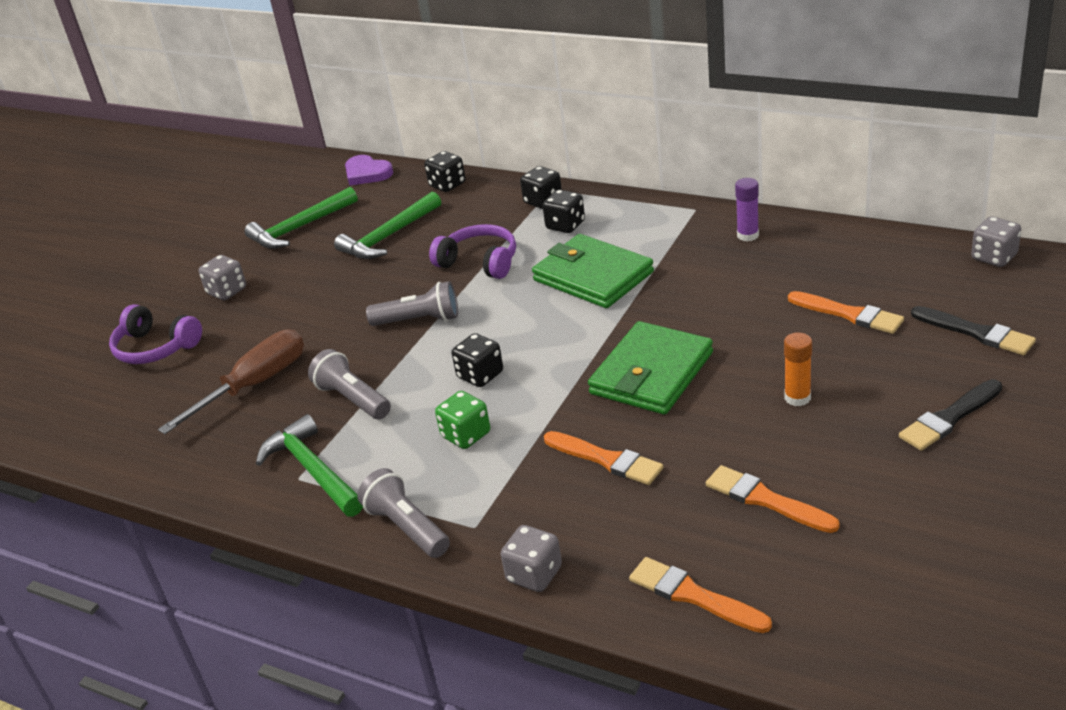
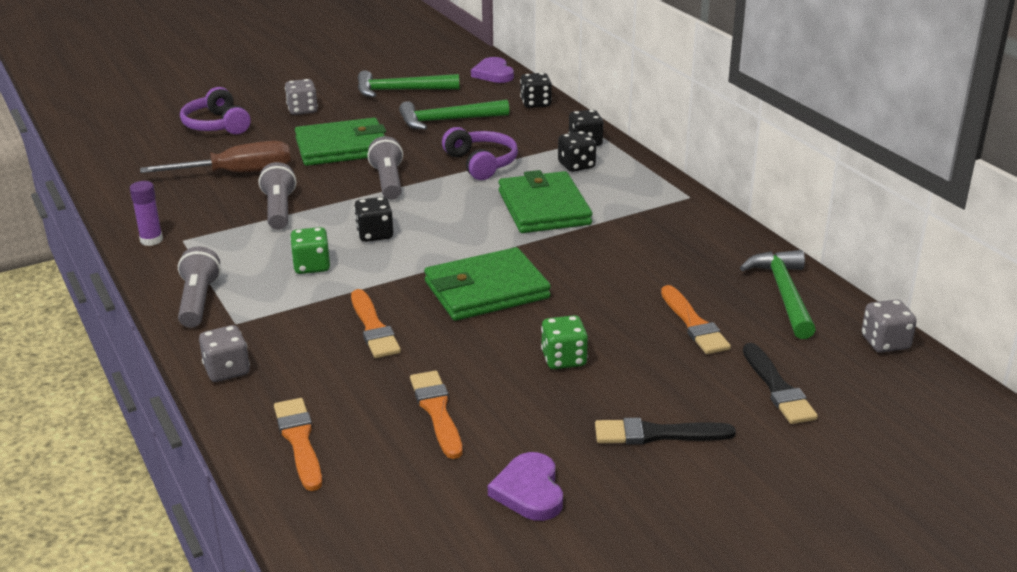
camera: 30 degrees right, 5 degrees down
green hammer [256,414,363,517] -> green hammer moved to [740,250,816,339]
grey flashlight [366,281,458,326] -> grey flashlight turned 135 degrees counterclockwise [367,136,403,200]
purple glue stick [735,178,759,242] -> purple glue stick moved to [130,181,163,246]
orange glue stick [784,333,812,406] -> green dice [541,315,588,369]
none -> green wallet [295,118,386,166]
none -> purple heart [488,452,563,521]

